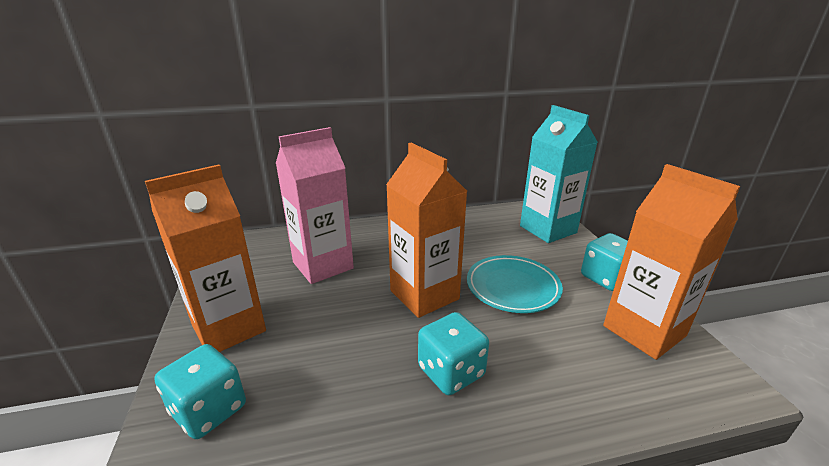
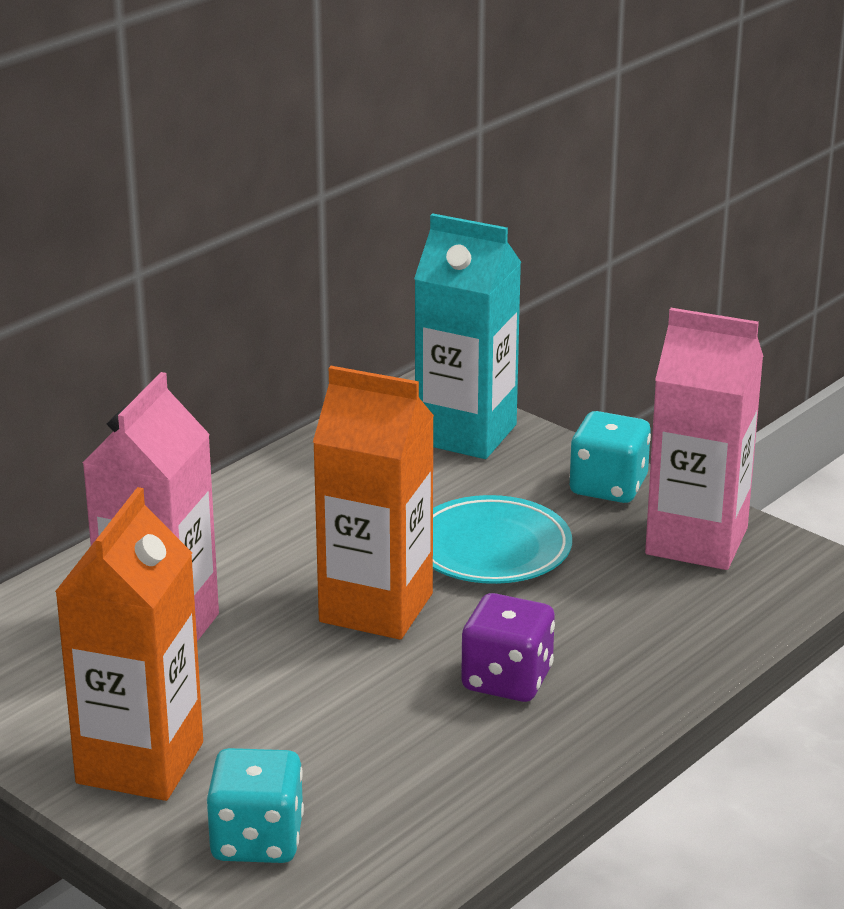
camera: 35 degrees left, 0 degrees up
turquoise dice [418,312,489,395] -> purple dice [461,593,555,702]
orange carton [603,164,740,360] -> pink carton [645,308,763,570]

